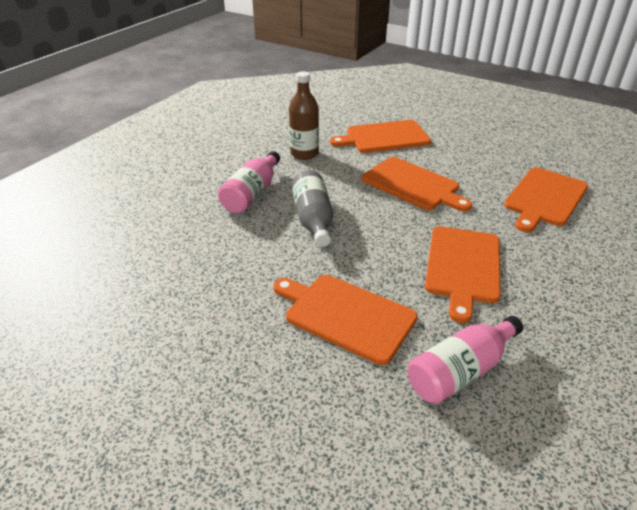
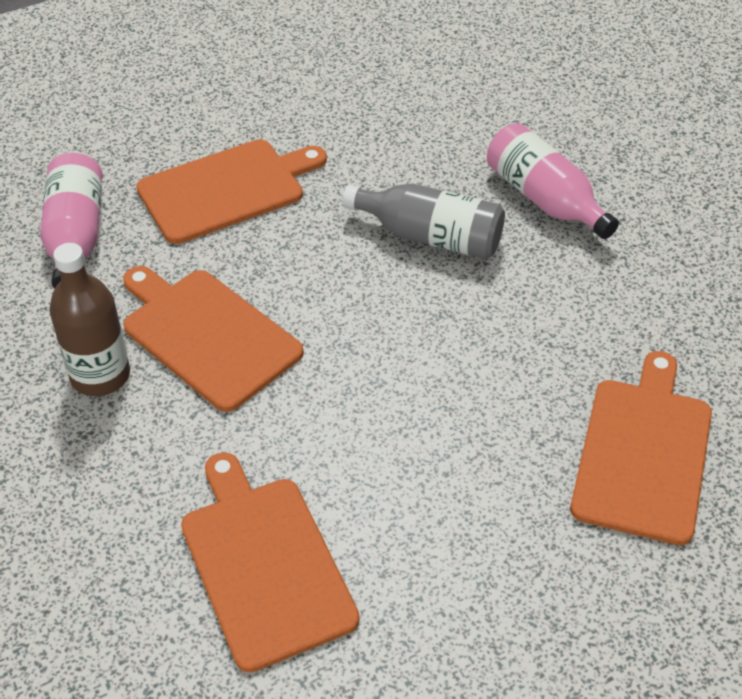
camera: 120 degrees right, 10 degrees up
brown bottle [289,71,319,160] -> brown bottle moved to [49,243,130,396]
orange cutting board [362,157,472,211] -> none

